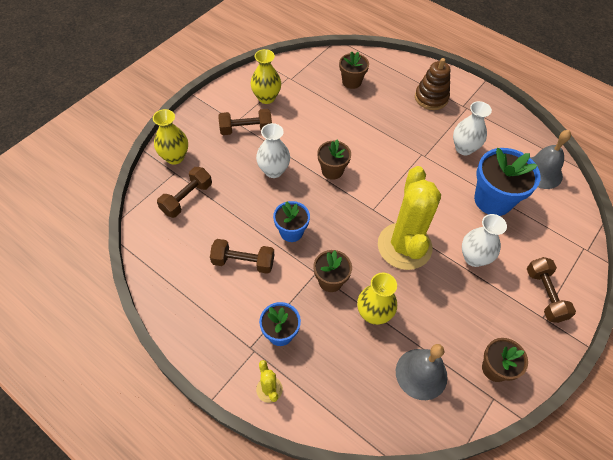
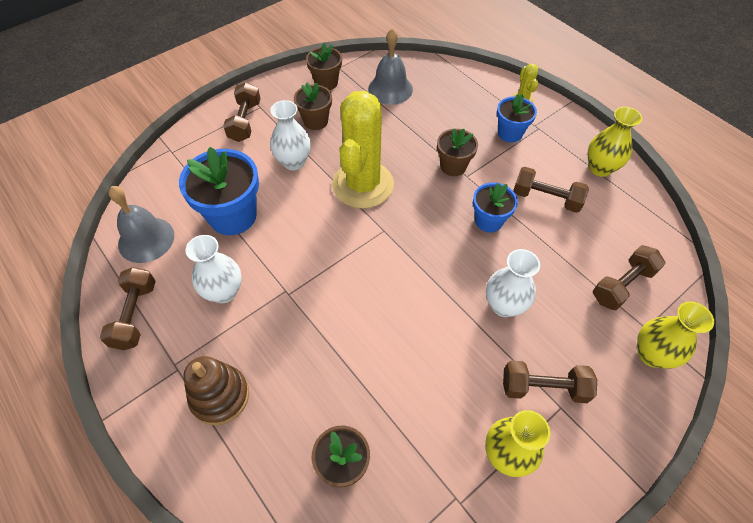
camera: 165 degrees left, 0 degrees up
brown flower pot [317,139,351,180] -> brown flower pot moved to [294,82,332,130]
yellow vase [357,272,397,325] -> yellow vase moved to [588,107,642,177]
none -> brown dumbbell [100,267,156,350]

